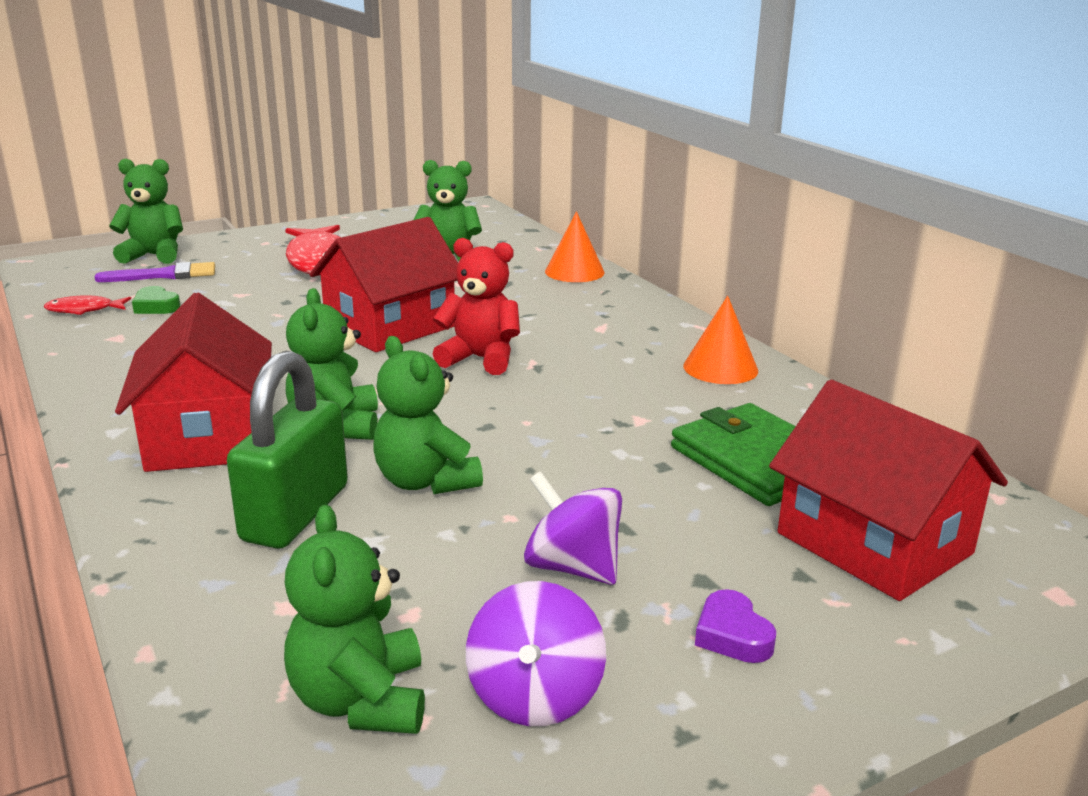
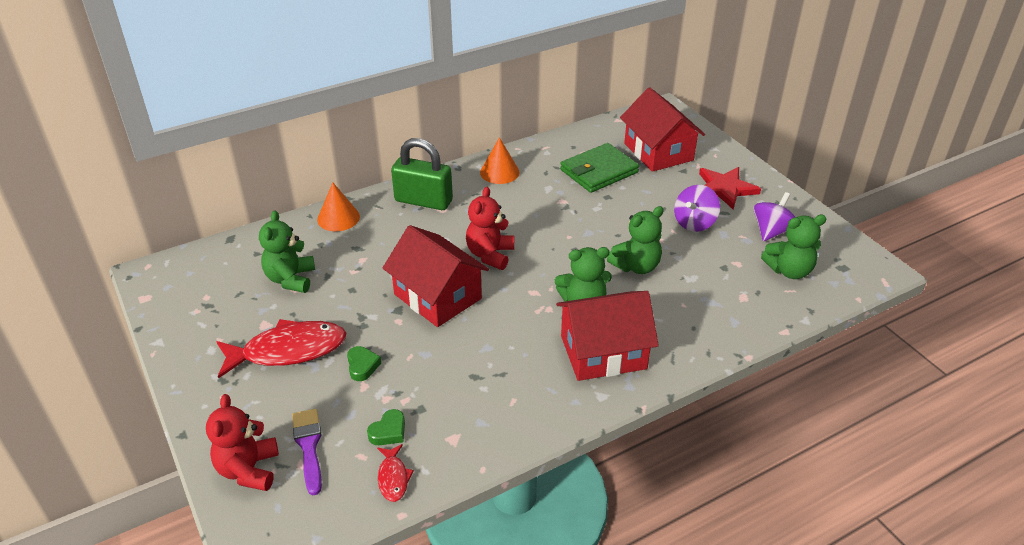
camera: 90 degrees left, 15 degrees up
green teddy bear [109,159,183,264] -> red teddy bear [206,394,279,491]
green padlock [227,351,348,549] -> green padlock moved to [391,138,453,210]
purple spinning top [466,581,606,726] -> purple spinning top turned 60 degrees counterclockwise [753,192,795,241]
purple heart [695,589,776,663] -> red star [699,167,761,209]
red house [769,380,1008,601] -> red house turned 75 degrees counterclockwise [620,87,705,172]
none -> green heart [347,346,381,381]

